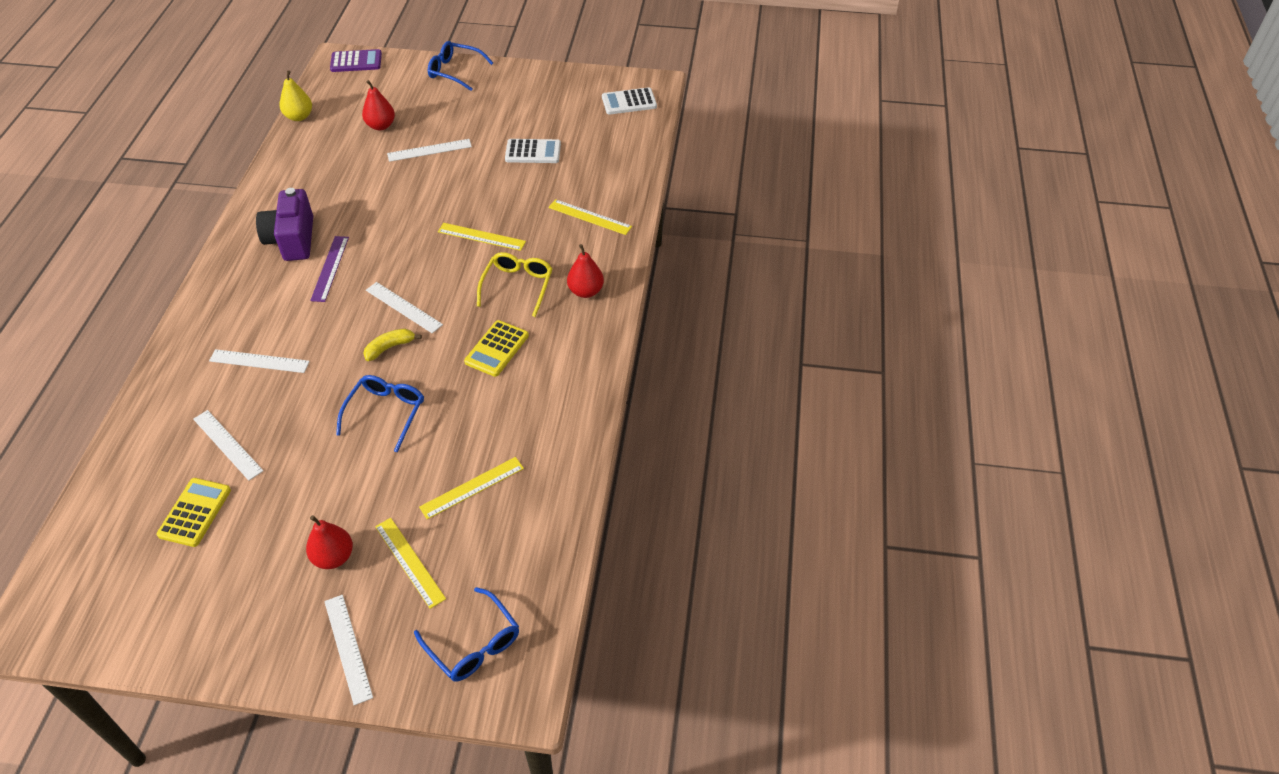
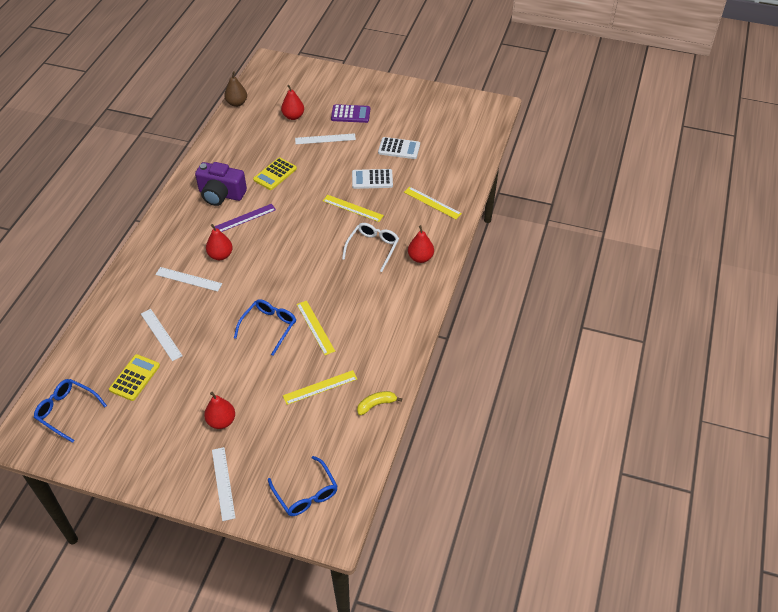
camera: 10 degrees right, 0 degrees up
purple camera [256,188,313,261] -> purple camera turned 75 degrees counterclockwise [195,162,247,206]
yellow pear [279,70,312,121] -> brown pear [224,71,247,107]
purple ruler [310,236,349,302] -> purple ruler turned 45 degrees clockwise [213,204,276,232]
purple calculator [330,49,382,72] -> purple calculator moved to [331,104,370,123]
yellow banana [363,329,422,361] -> yellow banana moved to [357,391,402,415]
white ruler [366,282,443,333] -> none
yellow ruler [375,518,446,609] -> yellow ruler moved to [297,300,335,355]
blue glasses [428,41,493,91] -> blue glasses moved to [34,379,107,443]
yellow calculator [464,320,529,377] -> yellow calculator moved to [253,157,297,190]
yellow glasses [477,252,553,317] -> white glasses [342,223,399,272]
white calculator [602,87,657,115] -> white calculator moved to [352,169,393,189]
none -> red pear [206,224,233,260]

